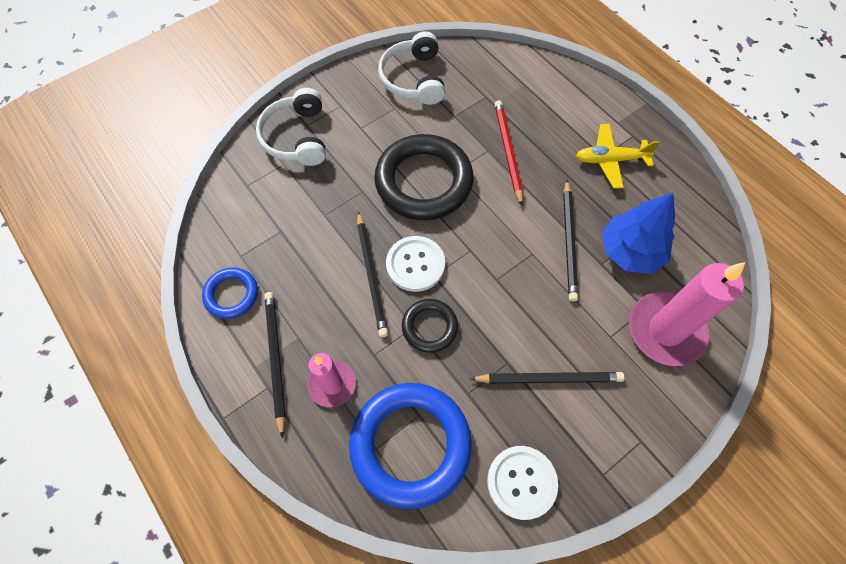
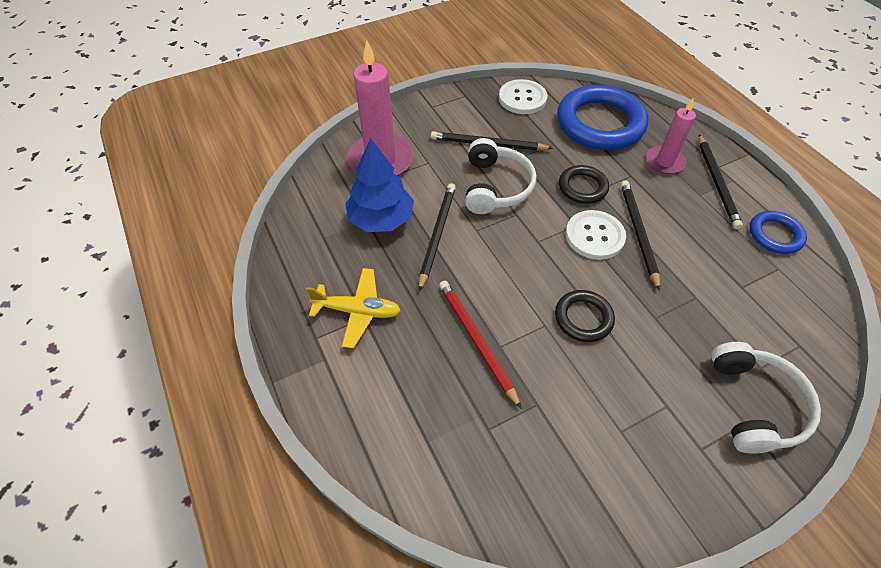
camera: 170 degrees left, 10 degrees down
black ring [374,134,474,220] -> black ring [555,290,615,342], size x0.51
white headphones [378,31,445,105] -> white headphones moved to [465,138,537,214]
red pencil [495,100,523,206] -> red pencil turned 150 degrees clockwise [439,280,522,409]

